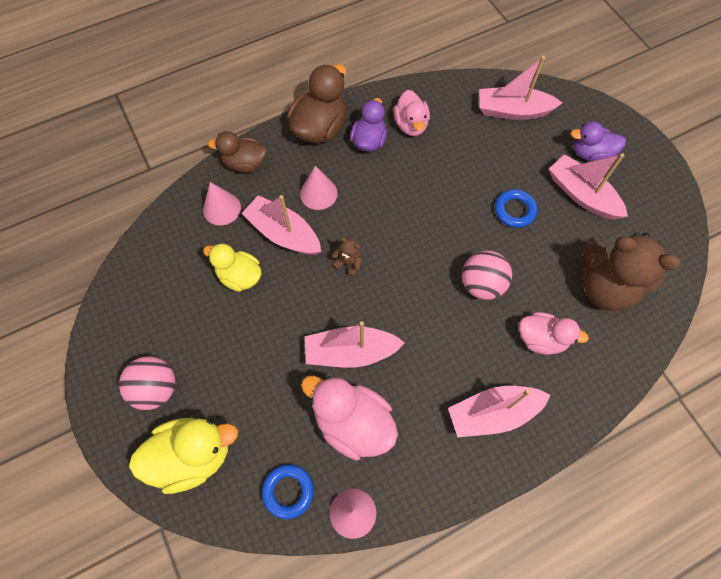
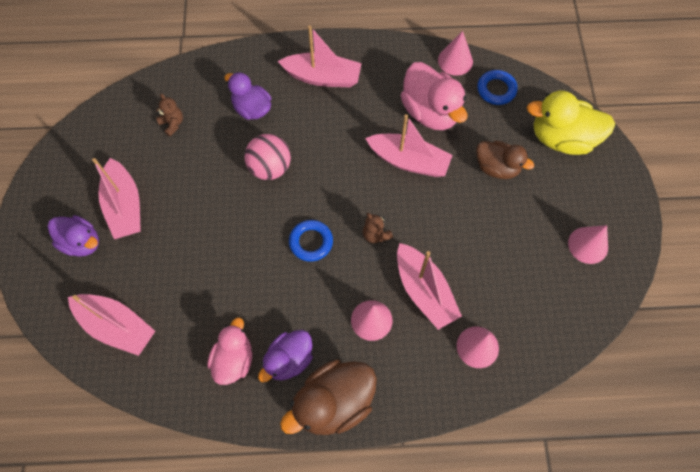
camera: 155 degrees left, 0 degrees up
pink ball [119,356,175,410] -> none
yellow duck [203,243,262,292] -> none
brown duck [208,131,267,173] -> brown duck moved to [476,141,534,179]
blue ring [495,189,537,228] -> blue ring moved to [289,220,333,262]
pink duck [519,312,589,355] -> purple duck [225,72,271,120]
brown teddy bear [582,233,680,311] -> brown teddy bear [156,94,183,136], size x0.41
none -> pink cone [568,225,608,264]

